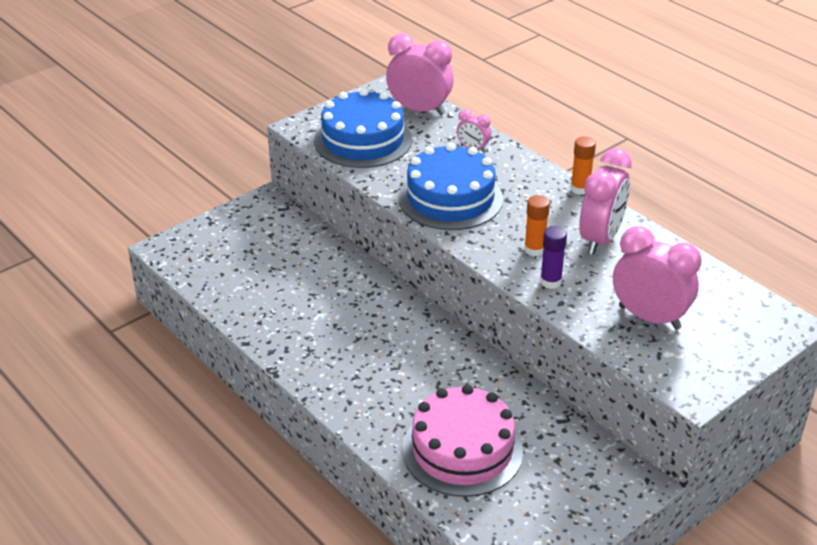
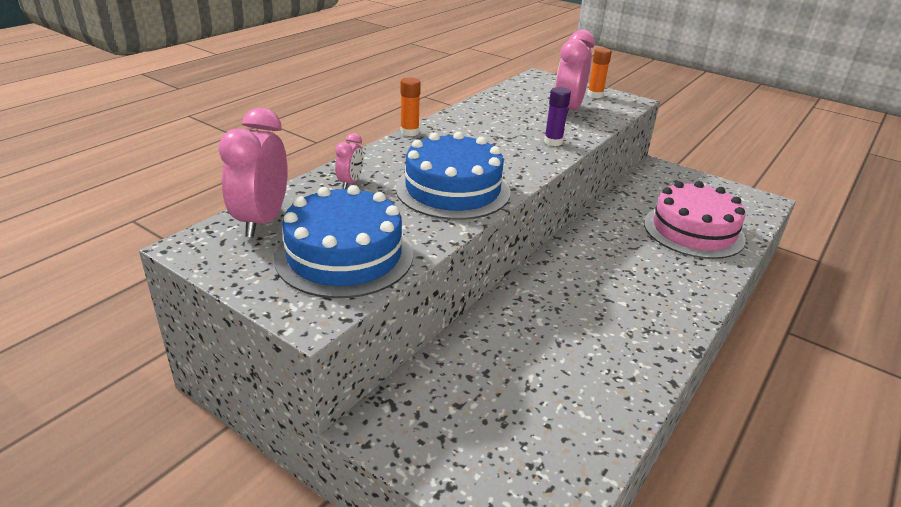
camera: 105 degrees left, 5 degrees down
orange glue stick [524,195,550,257] -> orange glue stick moved to [587,48,612,98]
pink clock [579,148,632,255] -> none

